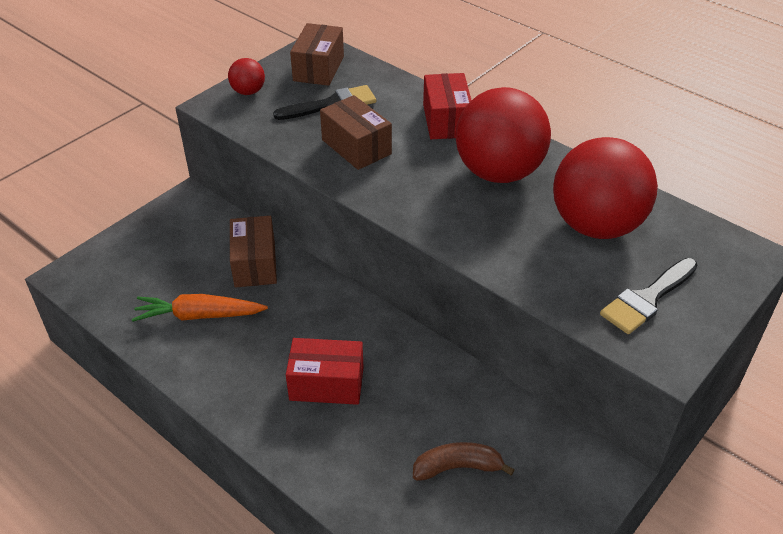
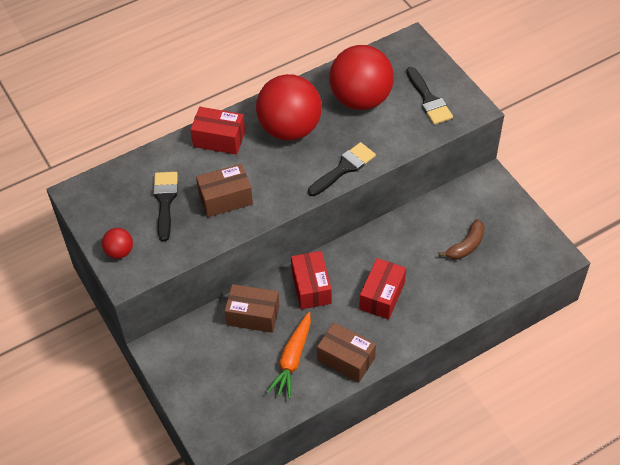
camera: 70 degrees left, 10 degrees up
brown box [290,23,344,86] -> brown box moved to [317,322,376,382]
brown banana [413,442,515,481] -> brown banana turned 150 degrees counterclockwise [439,219,485,260]
none -> red box [291,251,332,309]
none -> black brush [308,142,376,196]

